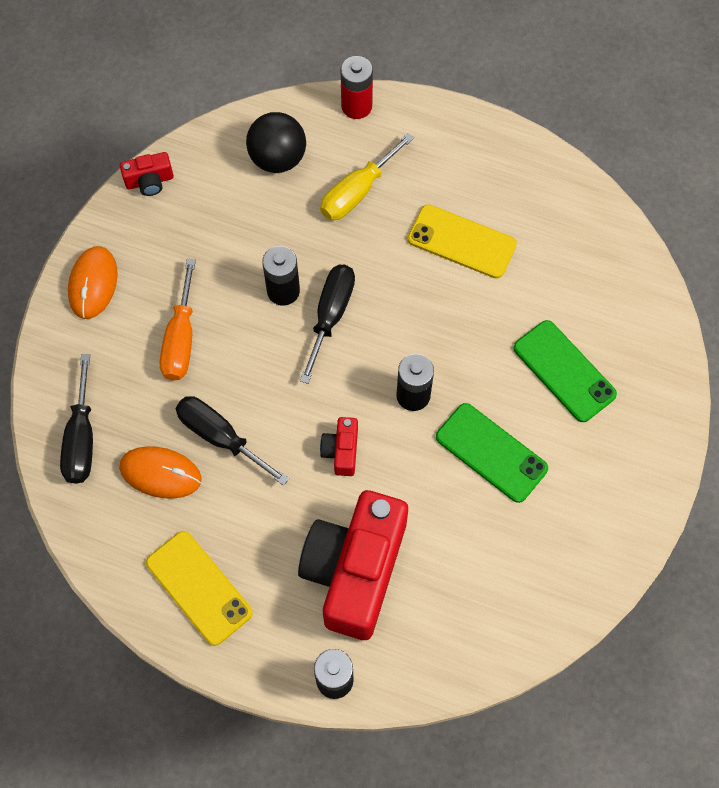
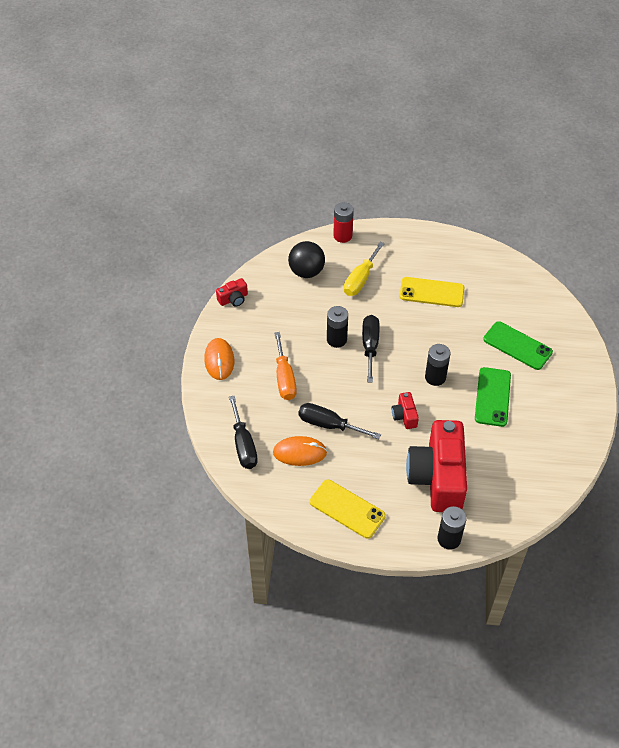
camera: 15 degrees left, 15 degrees down
green phone [436,403,548,503] -> green phone turned 75 degrees clockwise [475,367,511,427]

